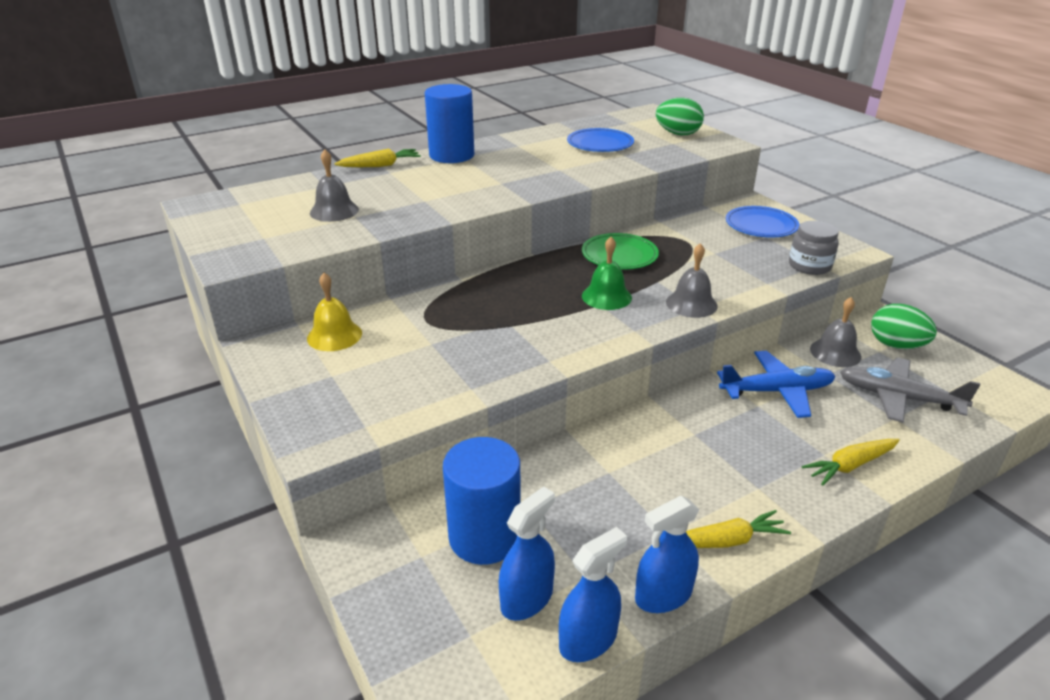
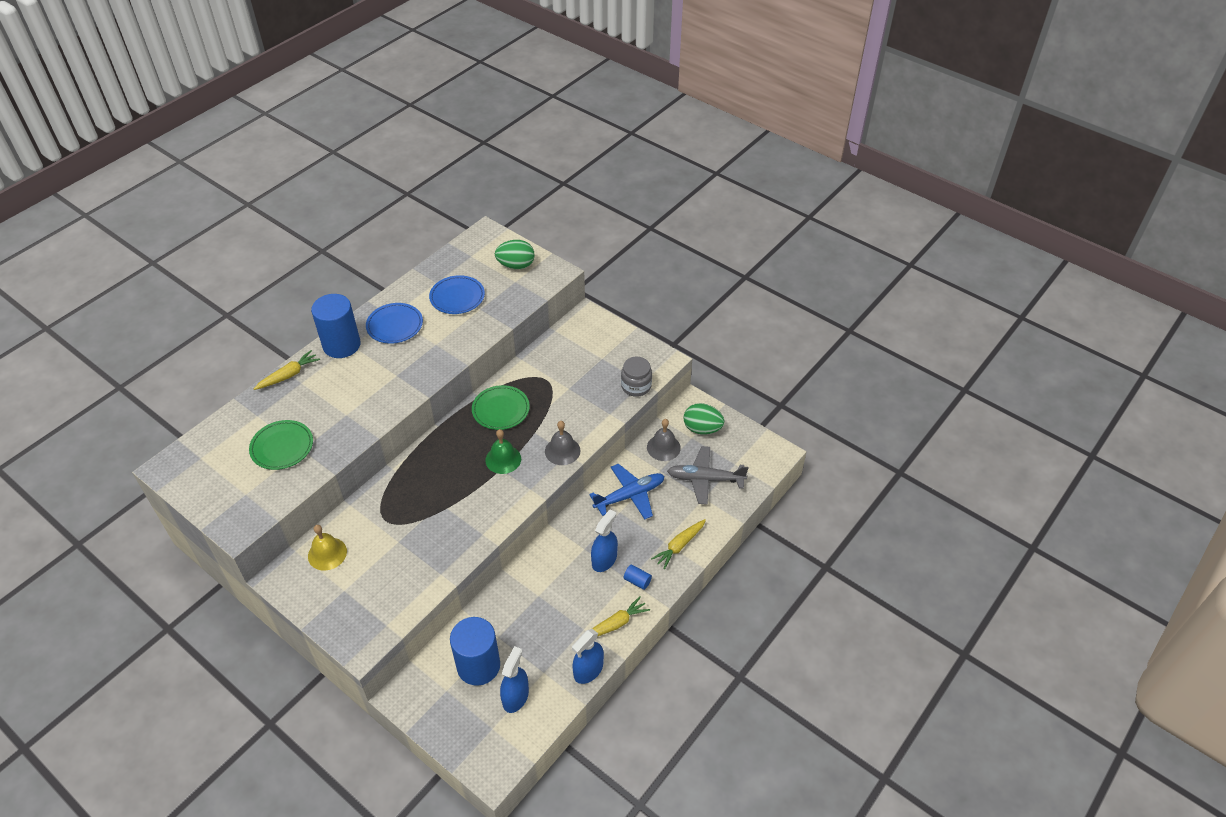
camera: 20 degrees left, 15 degrees up
grey bell [310,149,359,222] -> green plate [249,420,313,470]
blue spray bottle [559,527,627,662] -> blue spray bottle moved to [591,509,618,572]
blue plate [726,206,799,238] -> blue plate moved to [366,303,423,344]
none -> blue cylinder [624,565,652,590]

